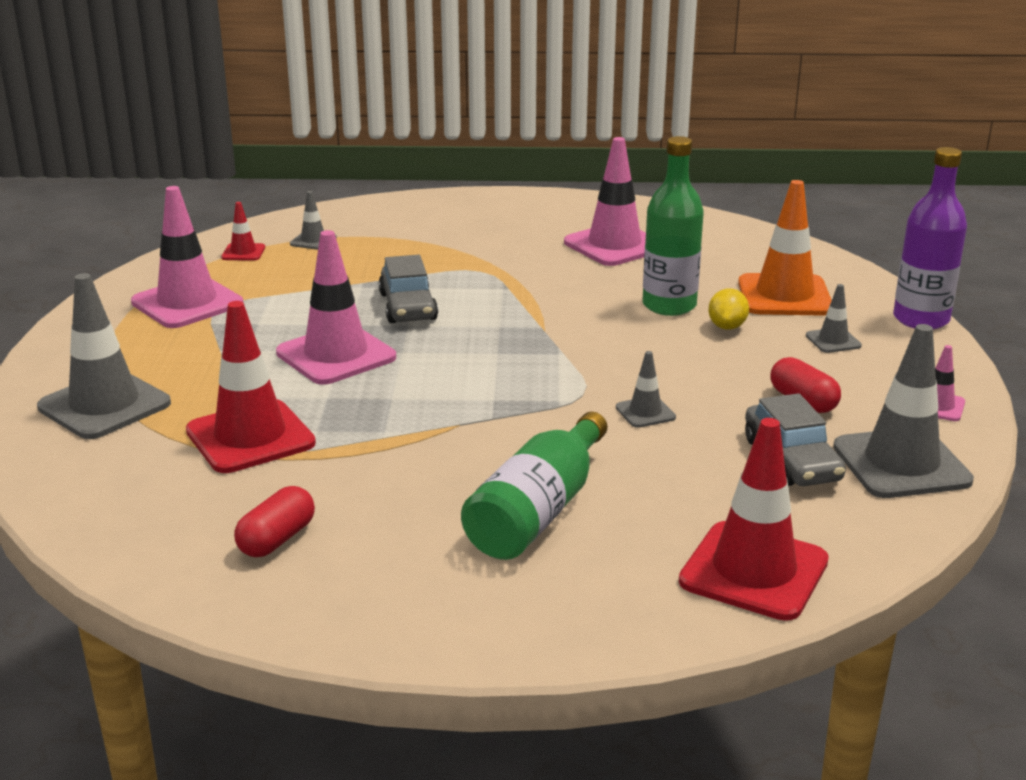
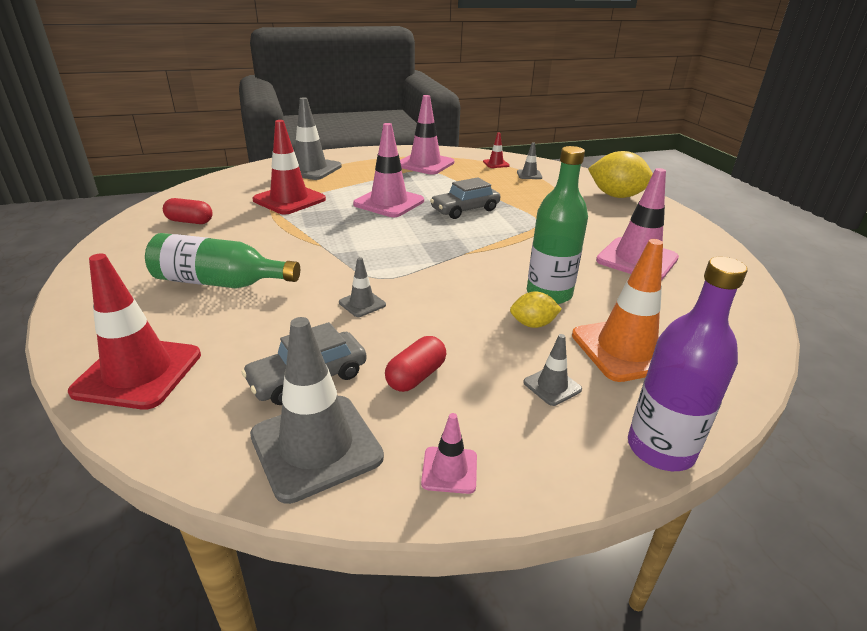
camera: 70 degrees right, 5 degrees up
none -> yellow lemon [588,151,653,198]

